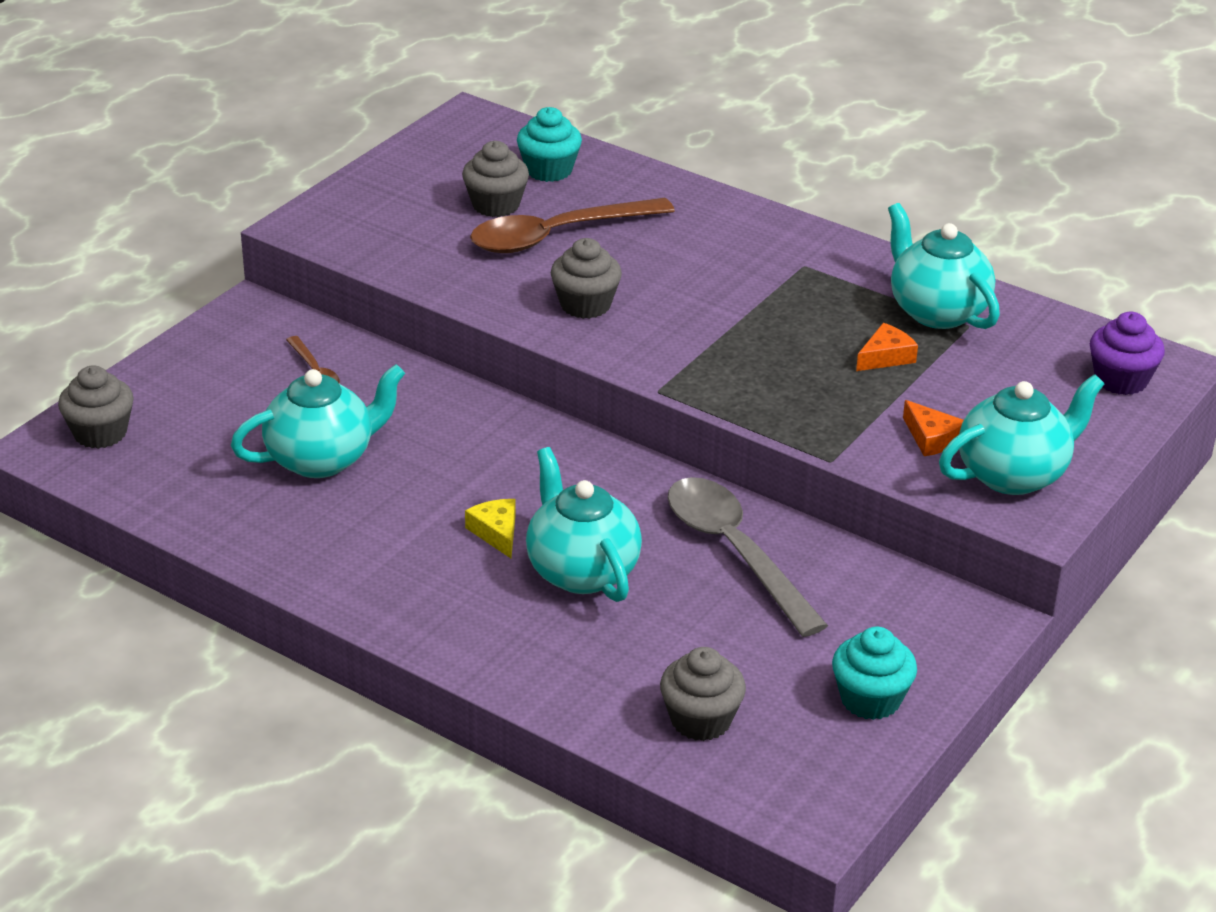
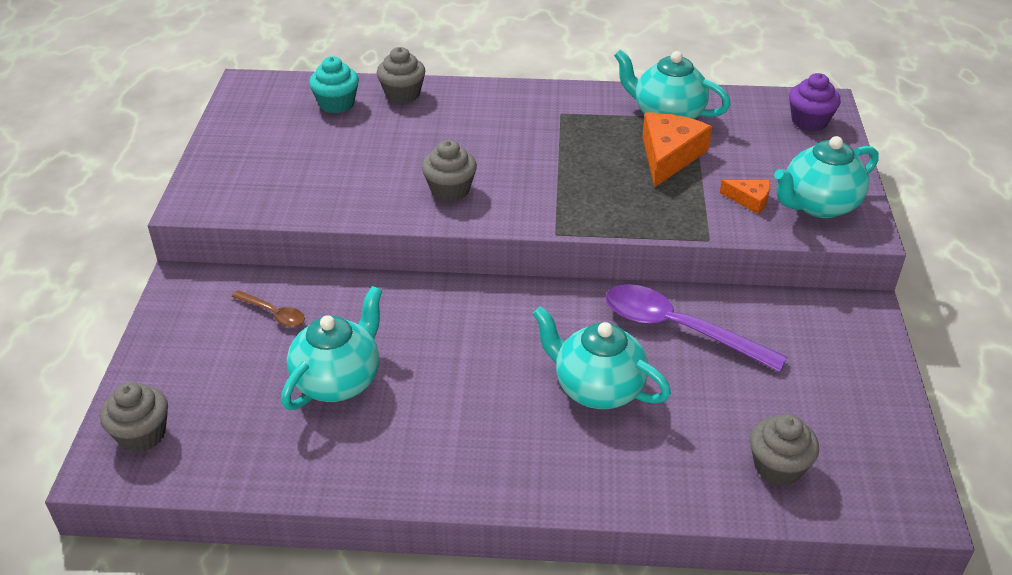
camera: 30 degrees left, 5 degrees up
grey cupcake [462,141,529,217] -> grey cupcake moved to [377,47,425,103]
yellow cheese [465,499,516,558] -> none
brown spoon [470,198,675,253] -> none
grey spoon [668,477,828,637] -> purple spoon [605,284,787,372]
turquoise cupcake [832,627,917,720] -> none
orange cheese [856,323,918,371] -> orange cheese [642,112,712,187], size x1.91
turquoise teapot [939,374,1104,495] -> turquoise teapot turned 150 degrees counterclockwise [774,136,879,218]

